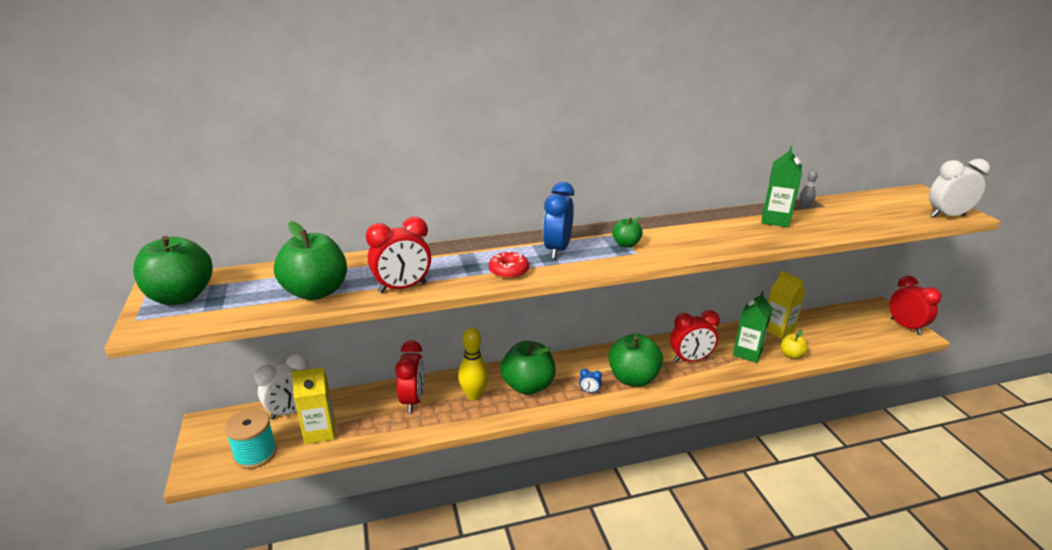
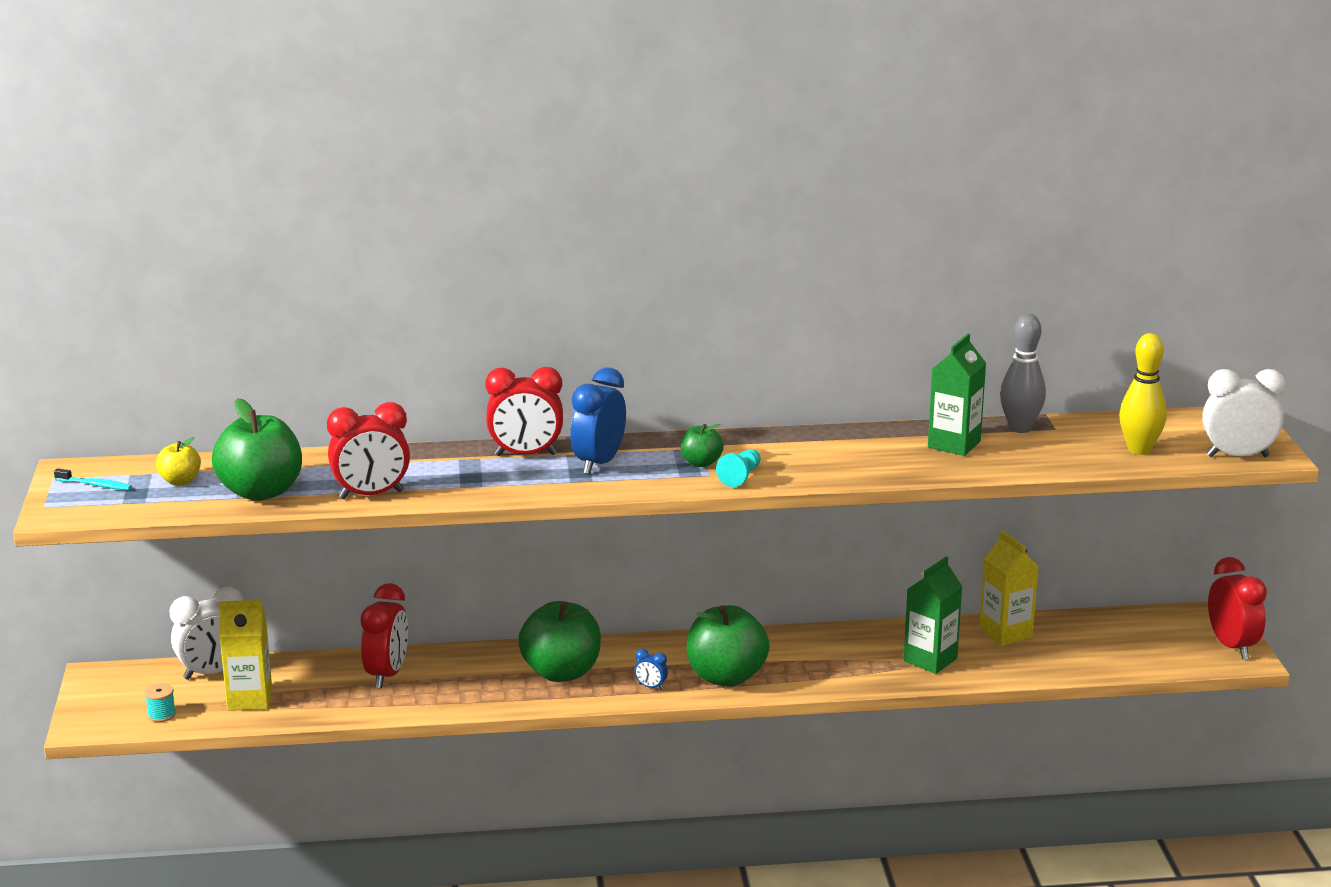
camera: 10 degrees right, 5 degrees down
green apple [133,236,212,305] -> turquoise toothbrush [54,468,132,490]
turquoise spool [224,409,277,469] -> turquoise spool [145,683,176,722], size x0.50
yellow bowling pin [458,327,489,400] -> yellow bowling pin moved to [1119,333,1167,455]
red donut [489,251,529,279] -> none
red clock [670,310,720,362] -> red clock moved to [485,367,563,456]
yellow apple [781,330,808,359] -> yellow apple moved to [156,437,201,486]
grey bowling pin [800,170,817,209] -> grey bowling pin [1000,314,1046,433], size x1.98
none -> turquoise pawn [716,449,761,487]

